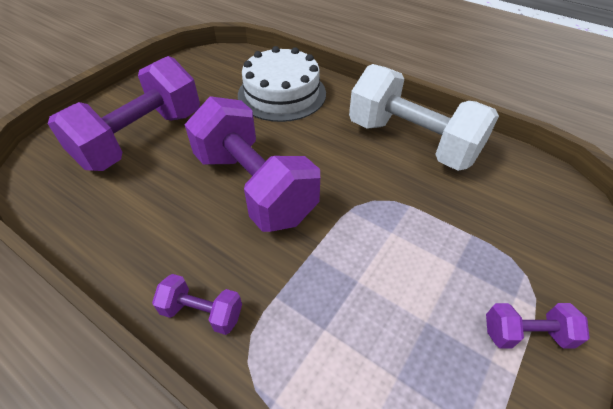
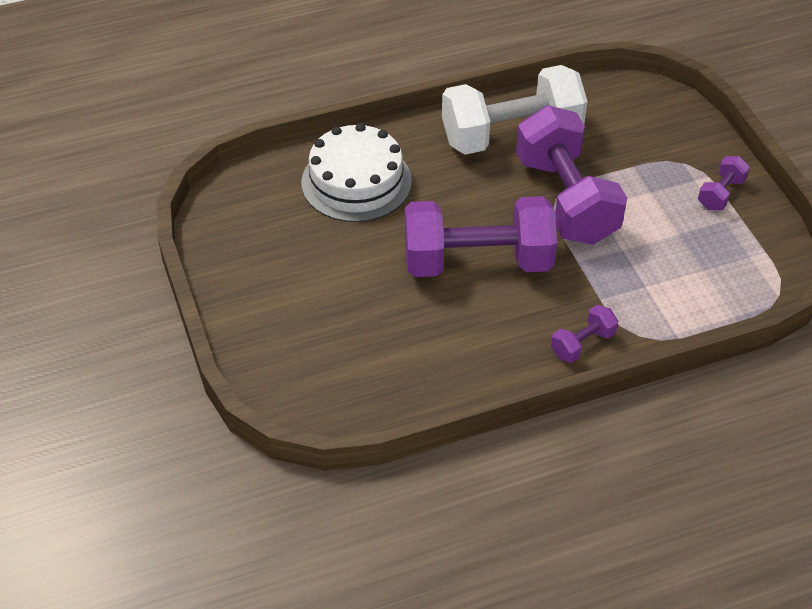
camera: 55 degrees left, 0 degrees up
purple dumbbell [48,56,200,171] -> purple dumbbell moved to [516,105,627,245]

